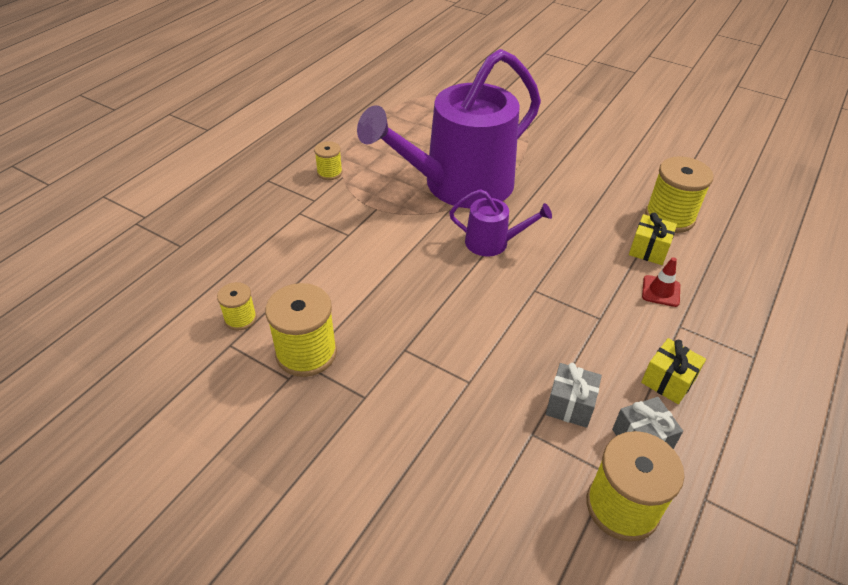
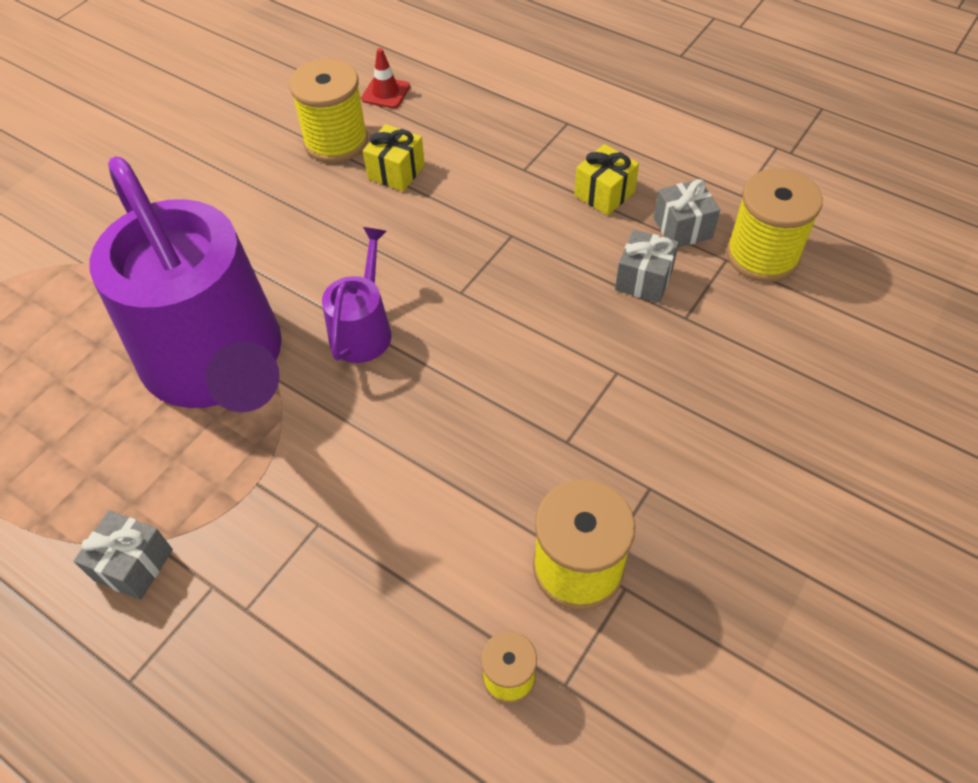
camera: 85 degrees left, 10 degrees up
yellow spool [314,141,342,180] -> grey gift [74,510,173,600]
red traffic cone [642,257,680,307] -> red traffic cone moved to [361,48,410,108]

